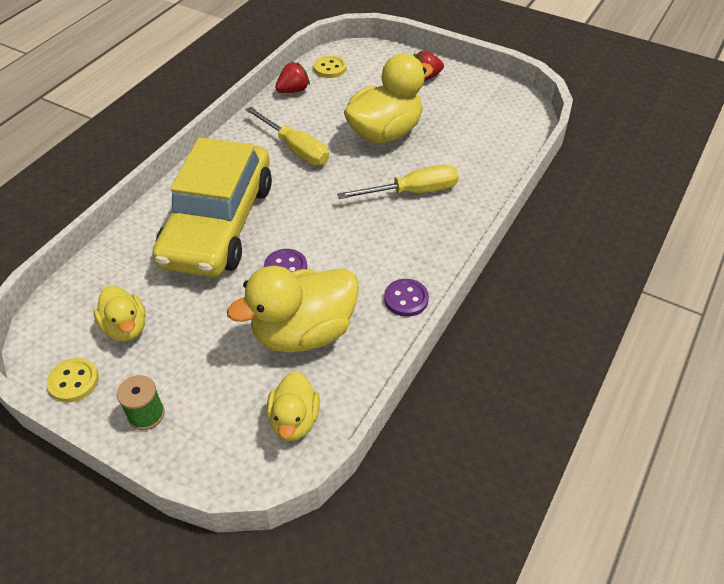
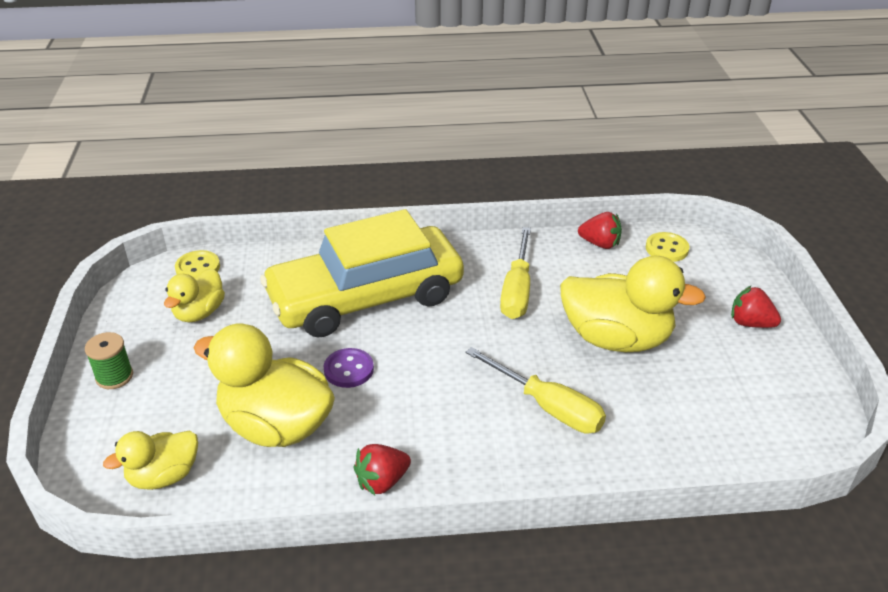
camera: 55 degrees right, 10 degrees down
yellow button [47,358,99,402] -> yellow button moved to [175,250,220,278]
purple button [384,279,429,317] -> red strawberry [353,444,411,495]

